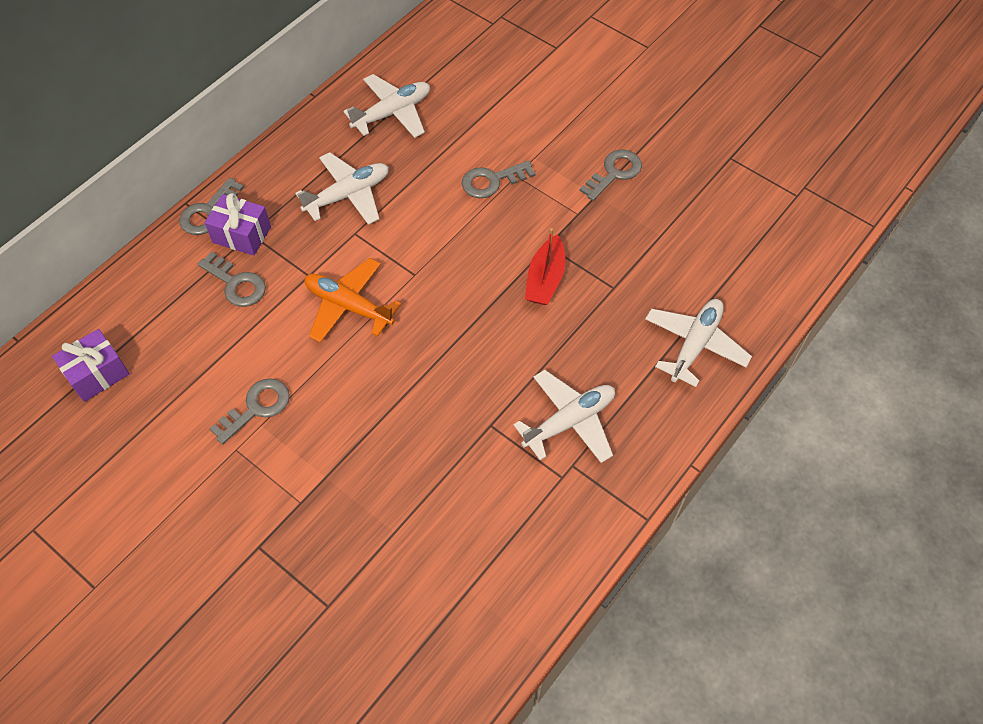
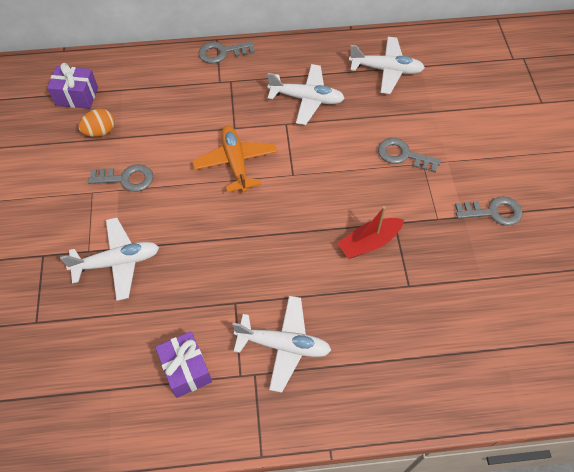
camera: 45 degrees right, 0 degrees up
grey key [198,252,266,307] -> none
purple gift [205,193,271,256] -> purple gift moved to [155,331,212,398]
white plane [645,299,752,387] -> white plane moved to [60,218,159,301]
none -> orange egg [78,109,115,137]

